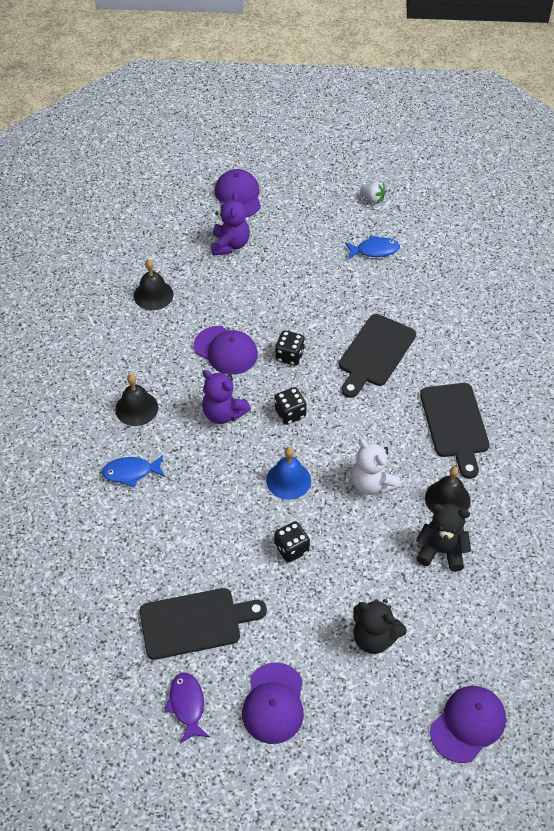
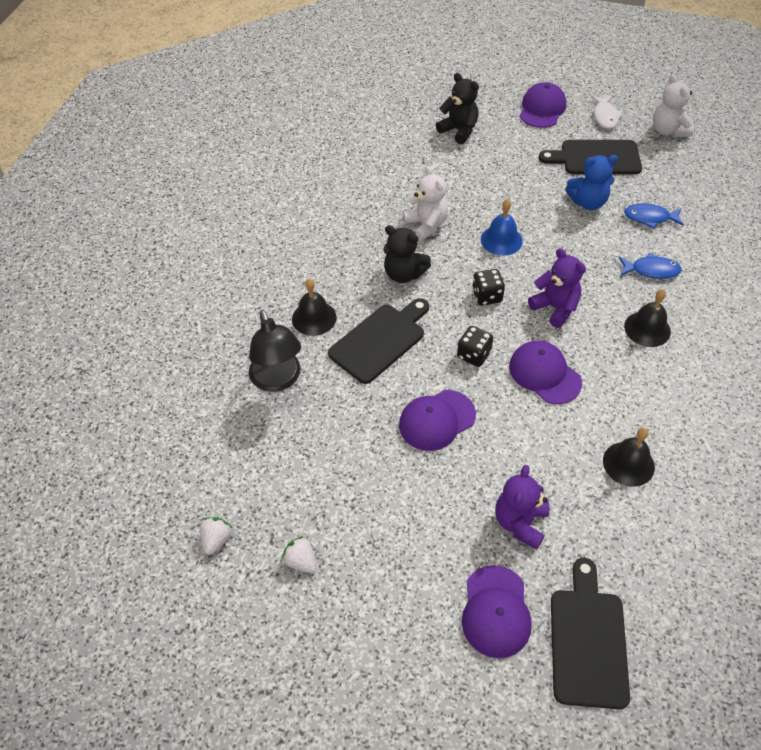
camera: 165 degrees left, 0 degrees up
purple fish [165,673,209,744] -> white fish [591,96,623,129]
black dice [274,521,310,563] -> none
blue fish [345,235,400,259] -> blue fish moved to [624,204,684,229]
black teddy bear [416,504,471,572] -> black teddy bear moved to [383,225,431,283]
black cutting board [420,383,489,479] -> black cutting board moved to [551,558,630,709]
black bell [425,466,470,514] -> black bell moved to [292,279,337,336]
purple cap [430,686,506,763] -> purple cap moved to [399,390,476,451]
none -> white strawberry [200,517,232,555]
none -> black lamp [249,310,301,392]
none -> blue teddy bear [565,155,618,210]
none -> white teddy bear [653,74,694,138]

